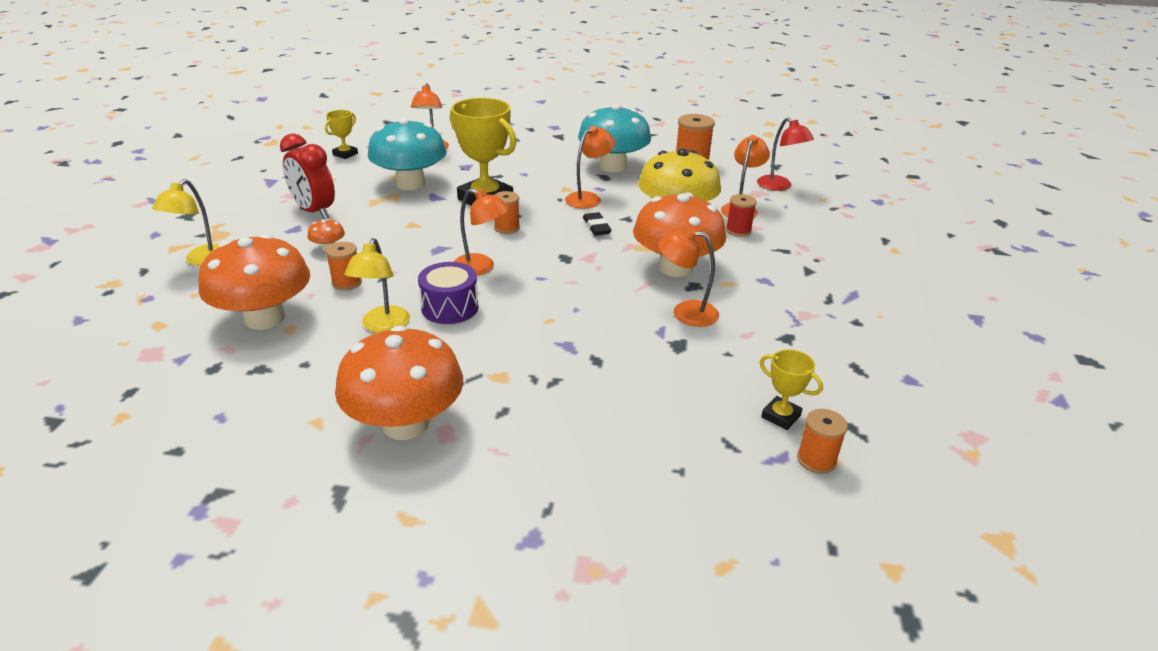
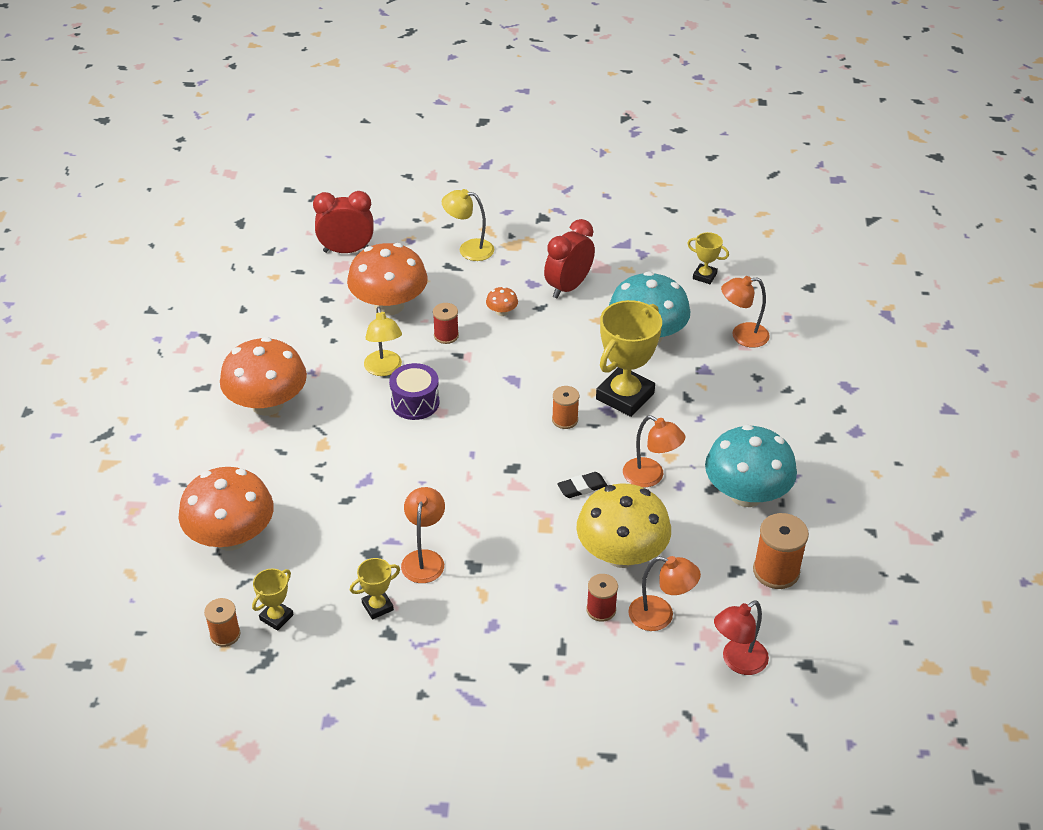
camera: 85 degrees right, 10 degrees up
orange spool [326,242,362,290] -> red spool [433,303,459,344]
yellow lamp [345,238,410,333] -> yellow lamp turned 105 degrees counterclockwise [364,307,402,376]
orange lamp [454,188,509,276] -> none
orange mushroom [633,193,726,277] -> orange mushroom moved to [179,467,274,551]
none -> red clock [313,191,373,253]
none -> yellow trophy [350,558,400,620]

